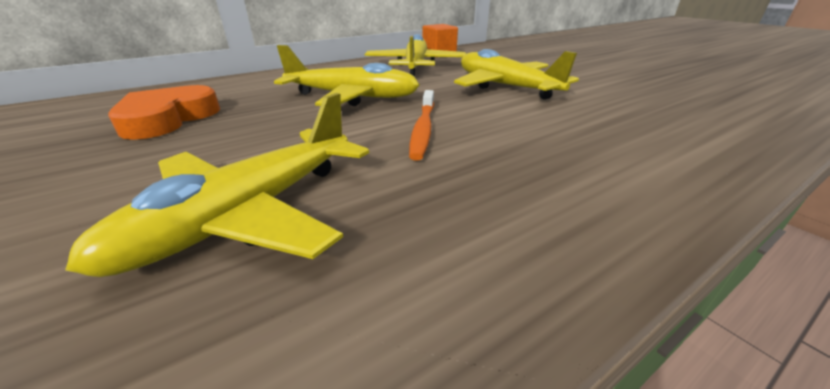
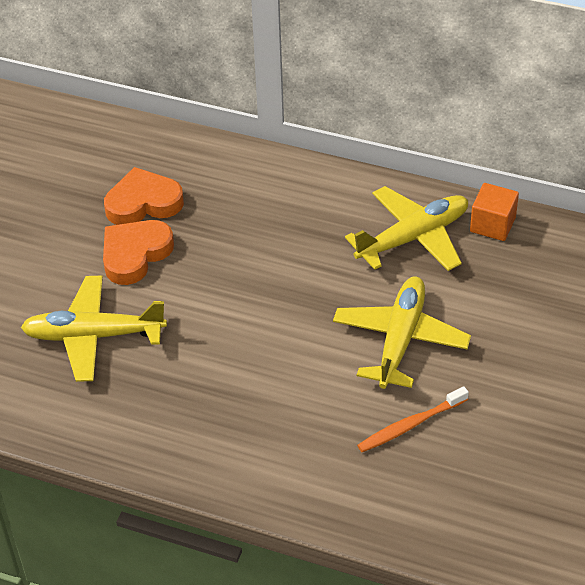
camera: 55 degrees right, 15 degrees up
yellow plane [274,45,420,106] -> none
orange toothbrush [409,90,434,161] -> orange toothbrush moved to [357,386,469,452]
none -> orange heart [103,220,174,285]

